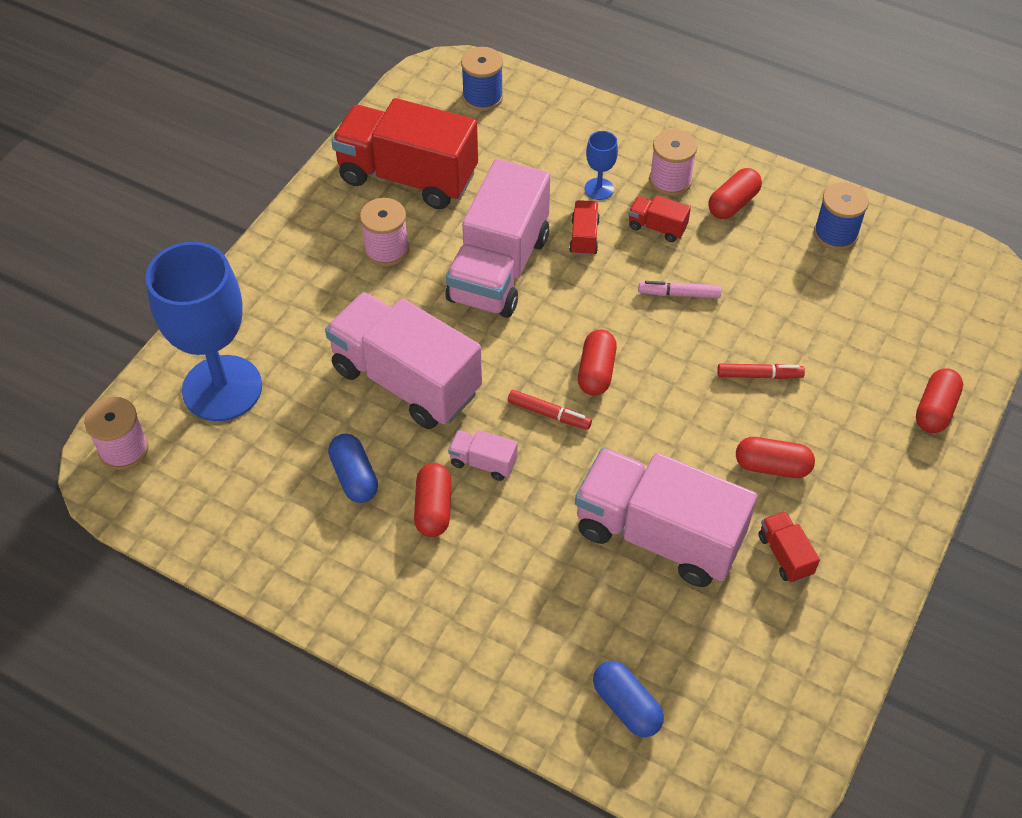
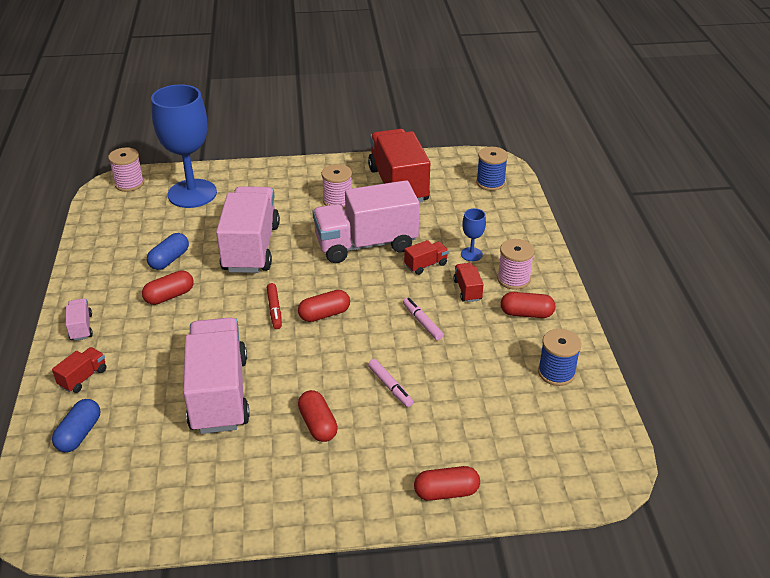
camera: 55 degrees right, 15 degrees down
pink truck [448,430,518,481] -> pink truck moved to [66,298,93,341]
red marker [717,364,805,379] -> pink marker [368,359,413,407]
red truck [758,511,820,583] -> red truck moved to [52,347,106,393]

